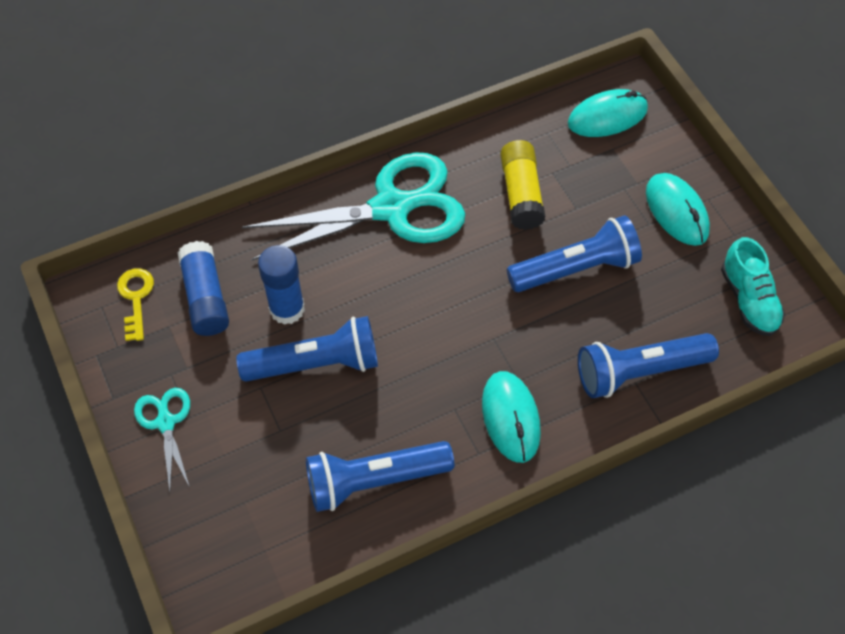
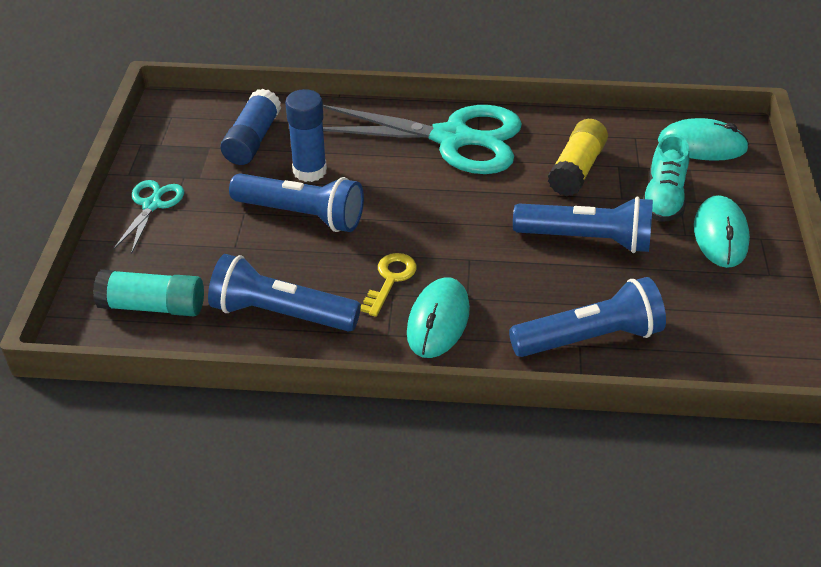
camera: 30 degrees right, 15 degrees down
yellow key [117,268,154,341] -> yellow key moved to [360,253,417,317]
blue flashlight [578,333,719,398] -> blue flashlight turned 150 degrees clockwise [509,277,666,357]
turquoise shoe [721,237,785,336] -> turquoise shoe moved to [643,134,689,222]
none -> turquoise glue stick [93,269,204,316]

